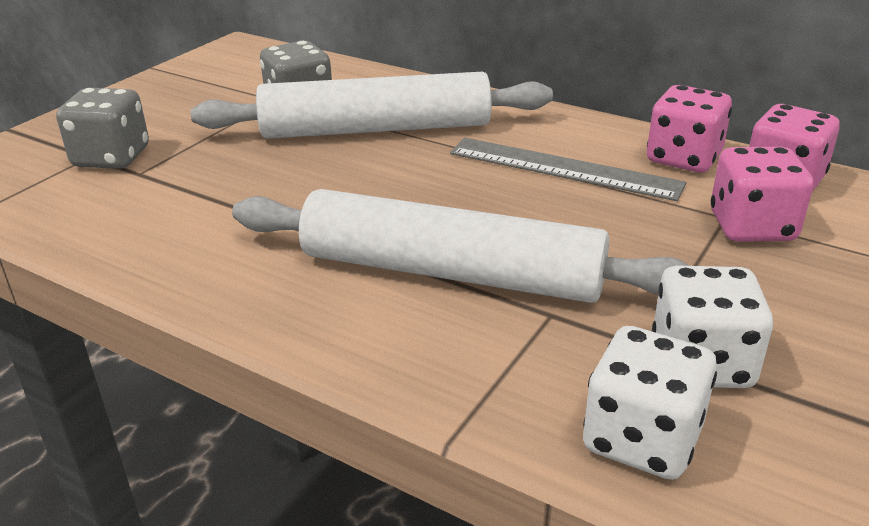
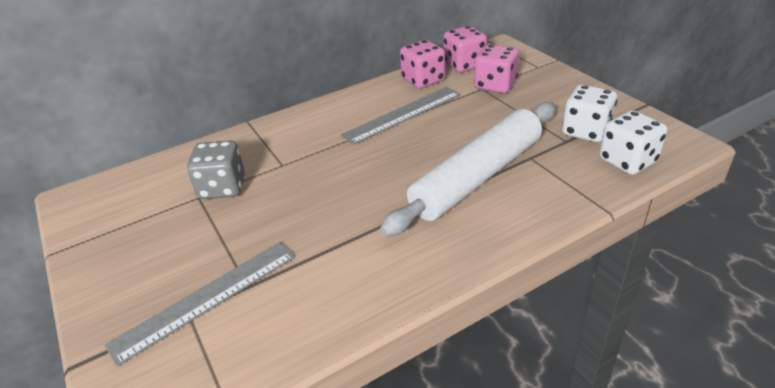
camera: 60 degrees left, 5 degrees up
grey dice [56,88,149,169] -> grey ruler [104,242,295,366]
white rolling pin [191,72,553,139] -> none

